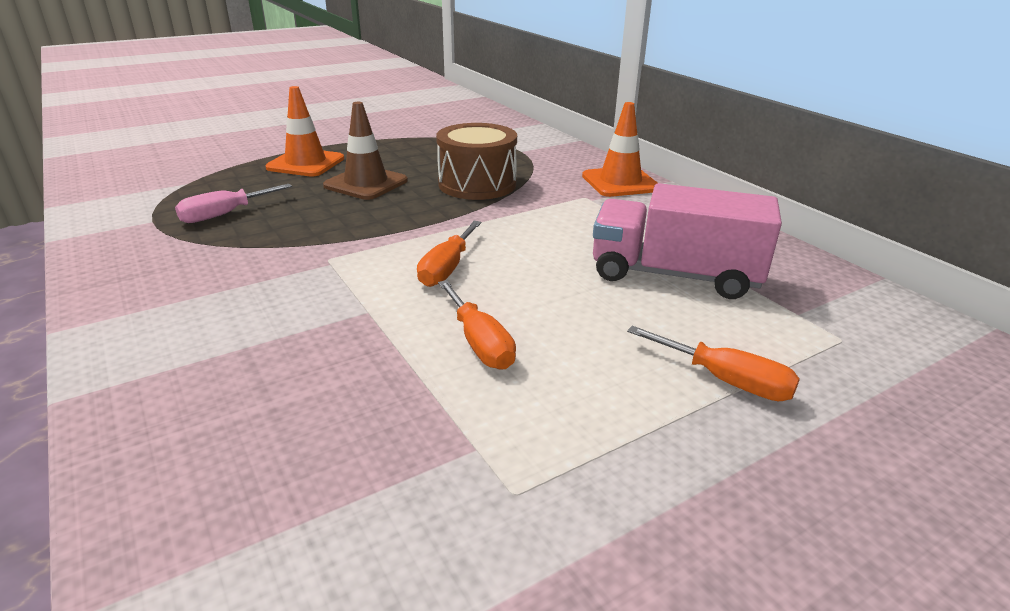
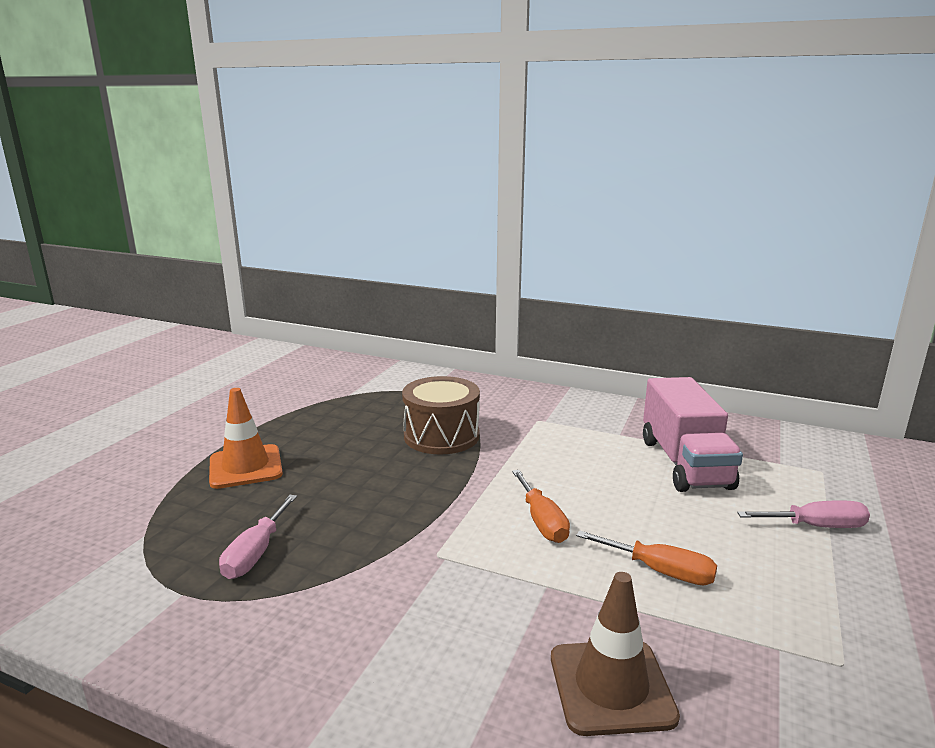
camera: 35 degrees left, 10 degrees down
brown traffic cone [323,102,408,200] -> brown traffic cone moved to [551,572,680,736]
orange traffic cone [582,102,657,197] -> none
pink truck [593,183,782,299] -> pink truck turned 75 degrees counterclockwise [643,377,743,492]
orange screwdriver [627,326,800,401] -> pink screwdriver [737,500,870,528]

